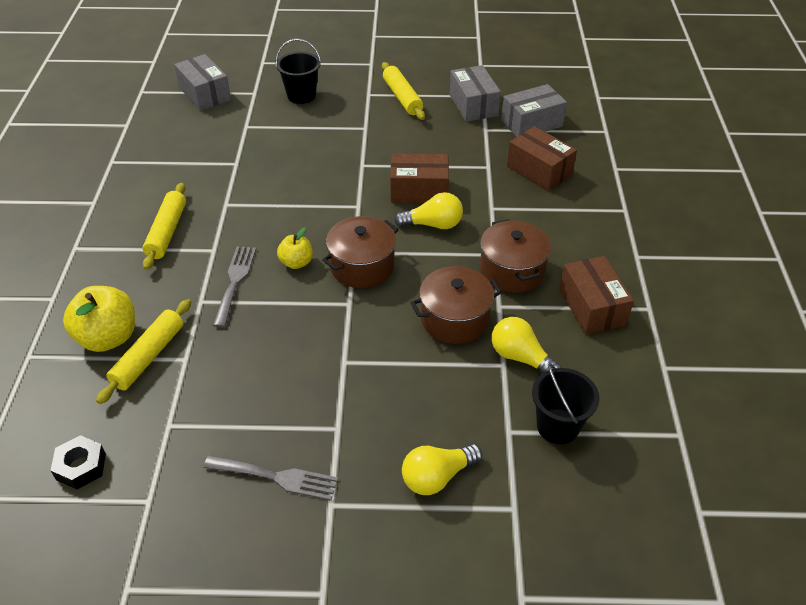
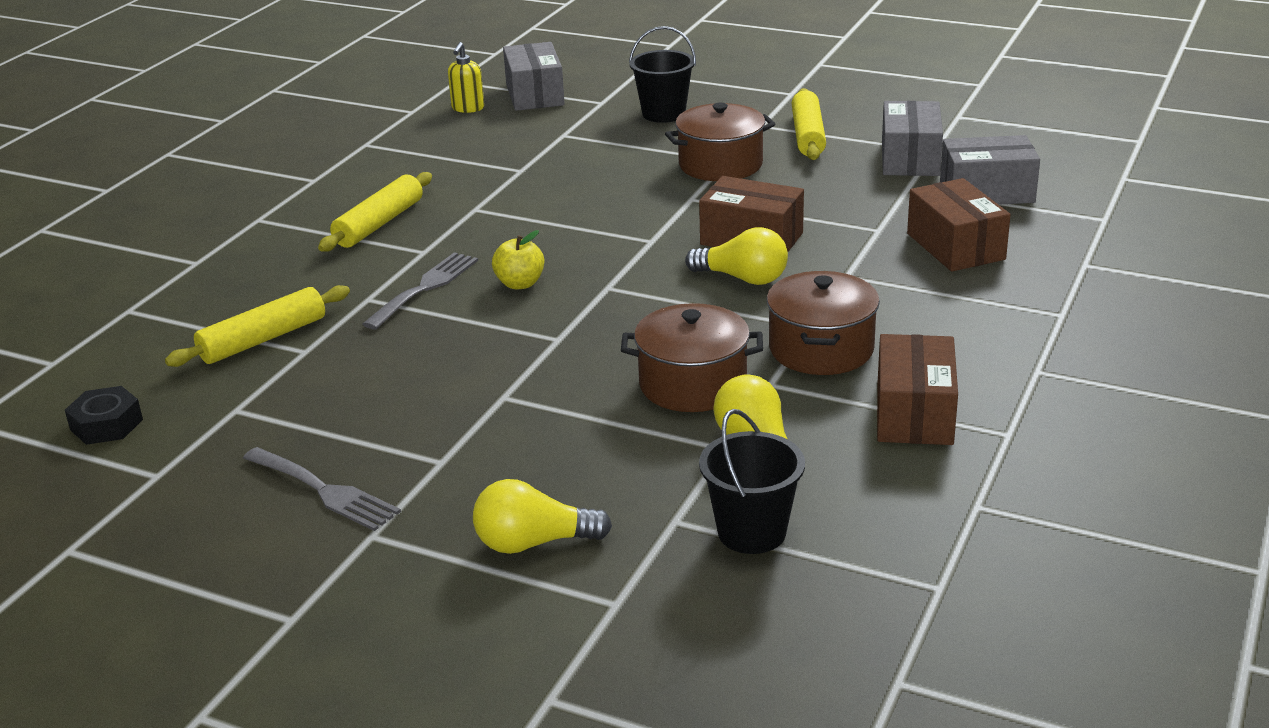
camera: 25 degrees right, 15 degrees down
yellow apple [63,286,135,352] -> none
brown pot [322,216,399,288] -> brown pot moved to [665,103,775,181]
none -> yellow soap dispenser [448,42,484,113]

